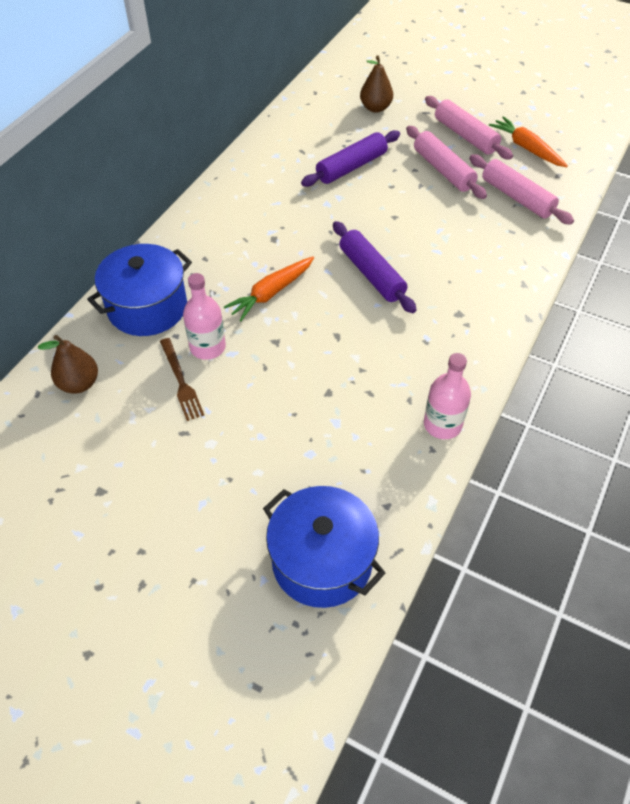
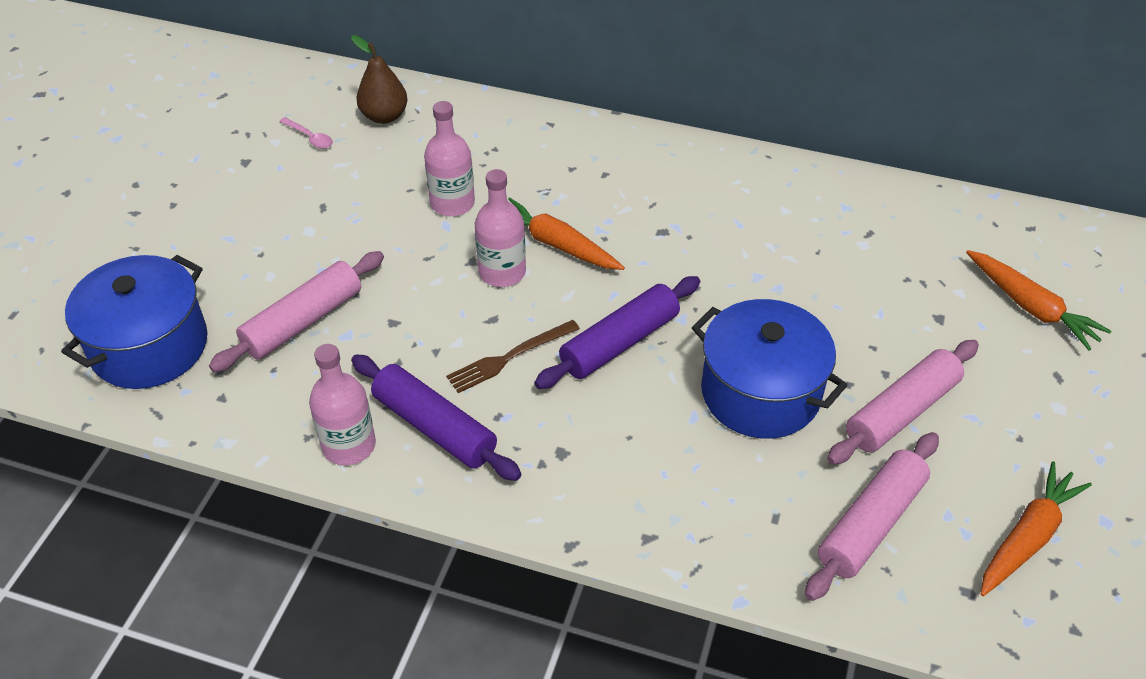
camera: 80 degrees right, 5 degrees down
blue pot [87,244,192,336] -> blue pot moved to [692,299,847,439]
brown fork [160,338,204,421] -> brown fork moved to [446,320,580,393]
purple rolling pin [301,130,400,187] -> purple rolling pin moved to [351,354,521,481]
brown pear [360,55,393,113] -> orange carrot [966,250,1111,351]
pink rolling pin [425,96,513,160] -> pink rolling pin moved to [209,251,384,372]
none -> pink spoon [279,117,333,149]
none -> pink bottle [475,169,526,287]

